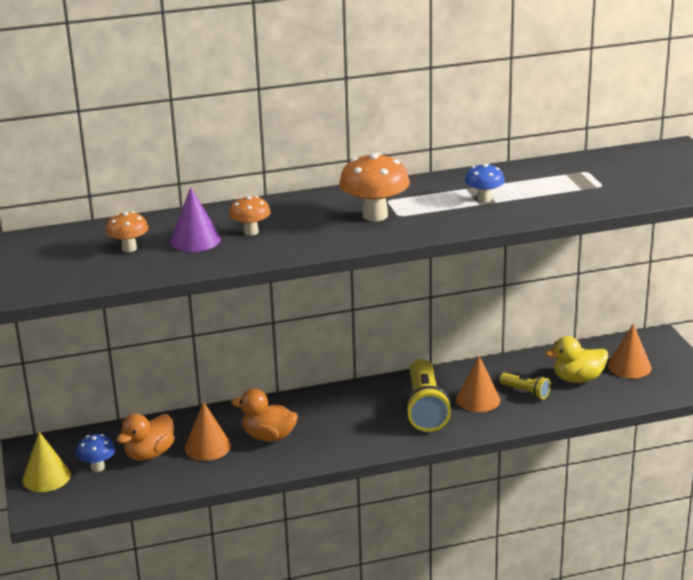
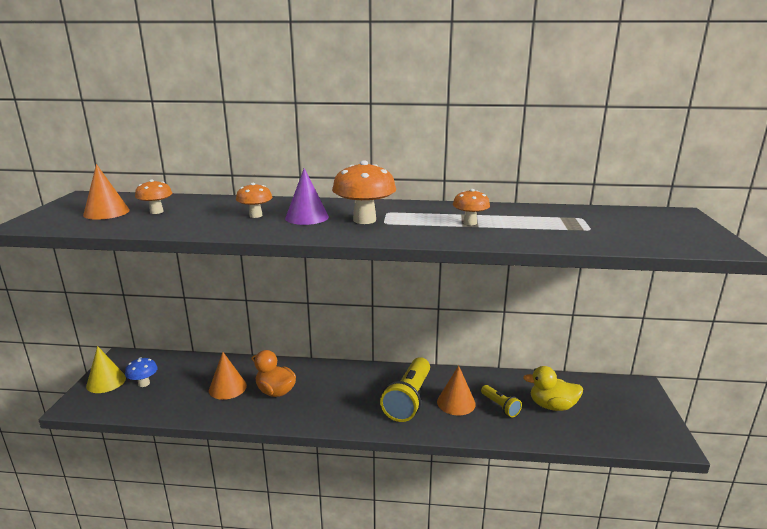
camera: 20 degrees right, 5 degrees down
orange duck [117,414,174,461] -> none
purple cone [170,187,221,252] -> purple cone moved to [285,168,329,225]
blue mushroom [465,164,505,202] -> orange mushroom [453,189,490,225]
orange cone [608,324,652,378] -> orange cone moved to [83,164,130,220]

